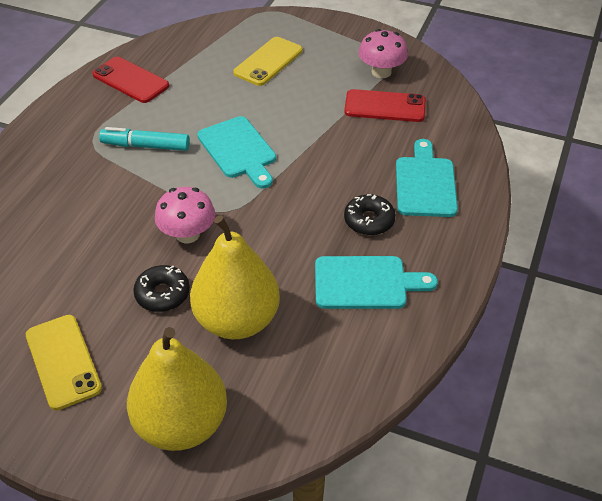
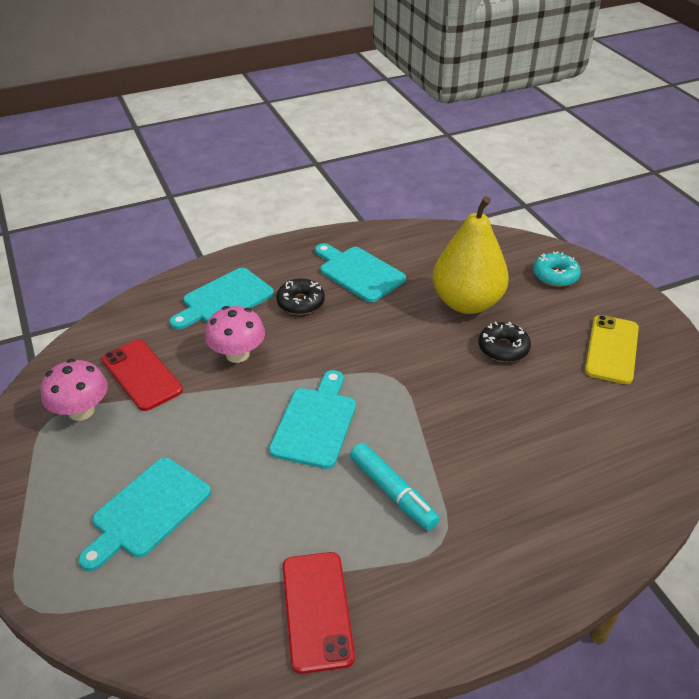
camera: 135 degrees left, 5 degrees down
yellow pear [127,327,227,451] -> turquoise donut [533,251,581,287]
pink mushroom [155,187,215,243] -> pink mushroom moved to [205,306,265,363]
yellow phone [233,37,302,86] -> turquoise cutting board [78,458,211,571]

